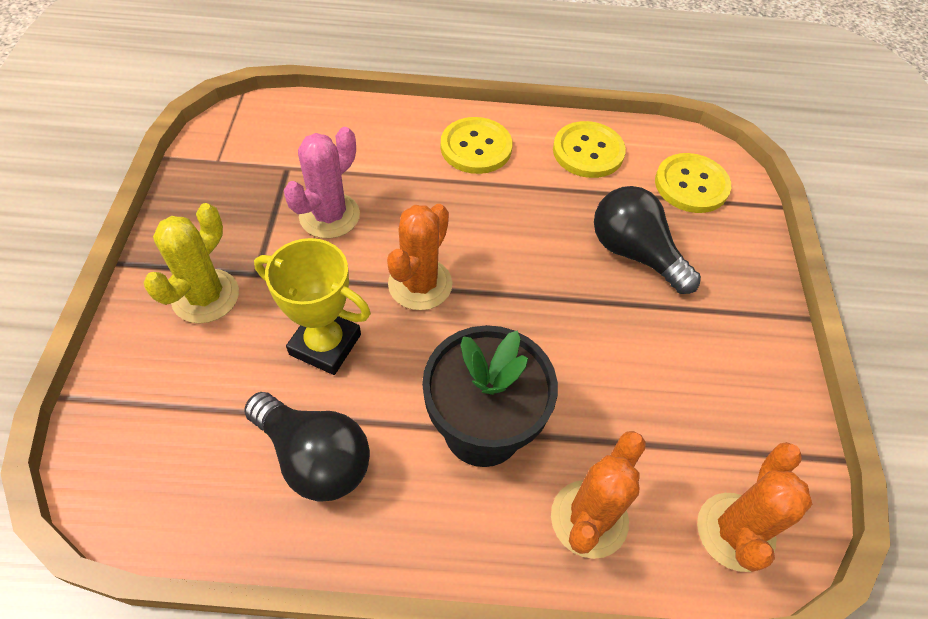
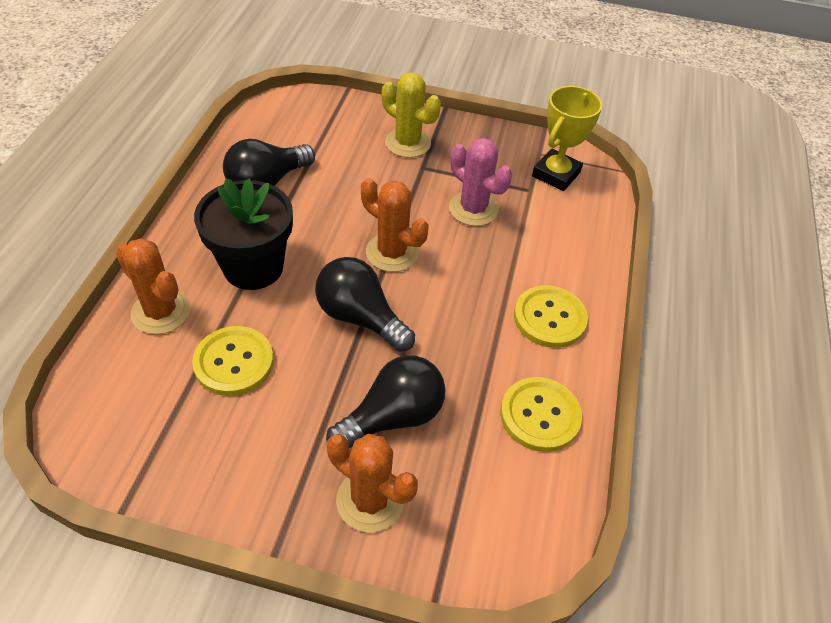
camera: 100 degrees right, 5 degrees down
yellow trophy [254,238,371,375] -> yellow trophy moved to [532,86,602,191]
yellow button [655,153,731,213] -> yellow button moved to [192,326,274,396]
orange cactus [697,442,812,572] -> orange cactus moved to [327,433,418,532]
none -> black light bulb [315,257,415,352]

